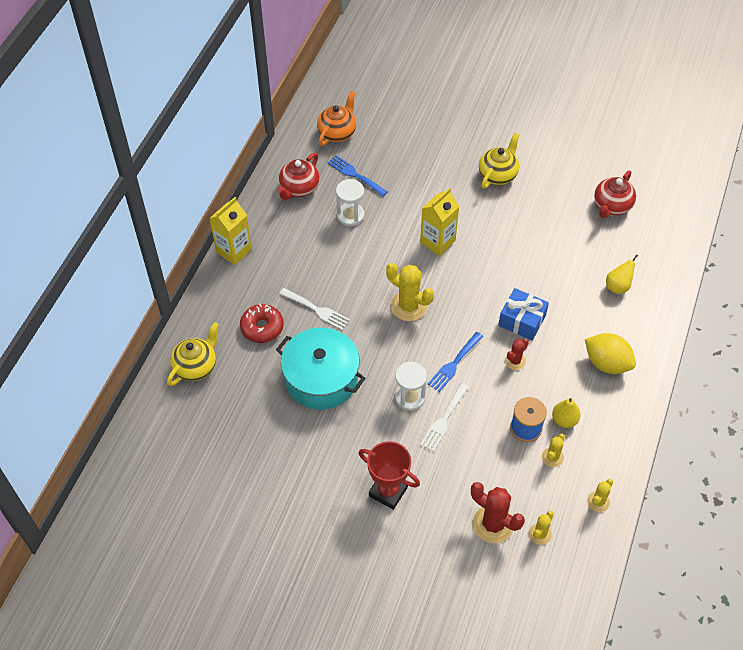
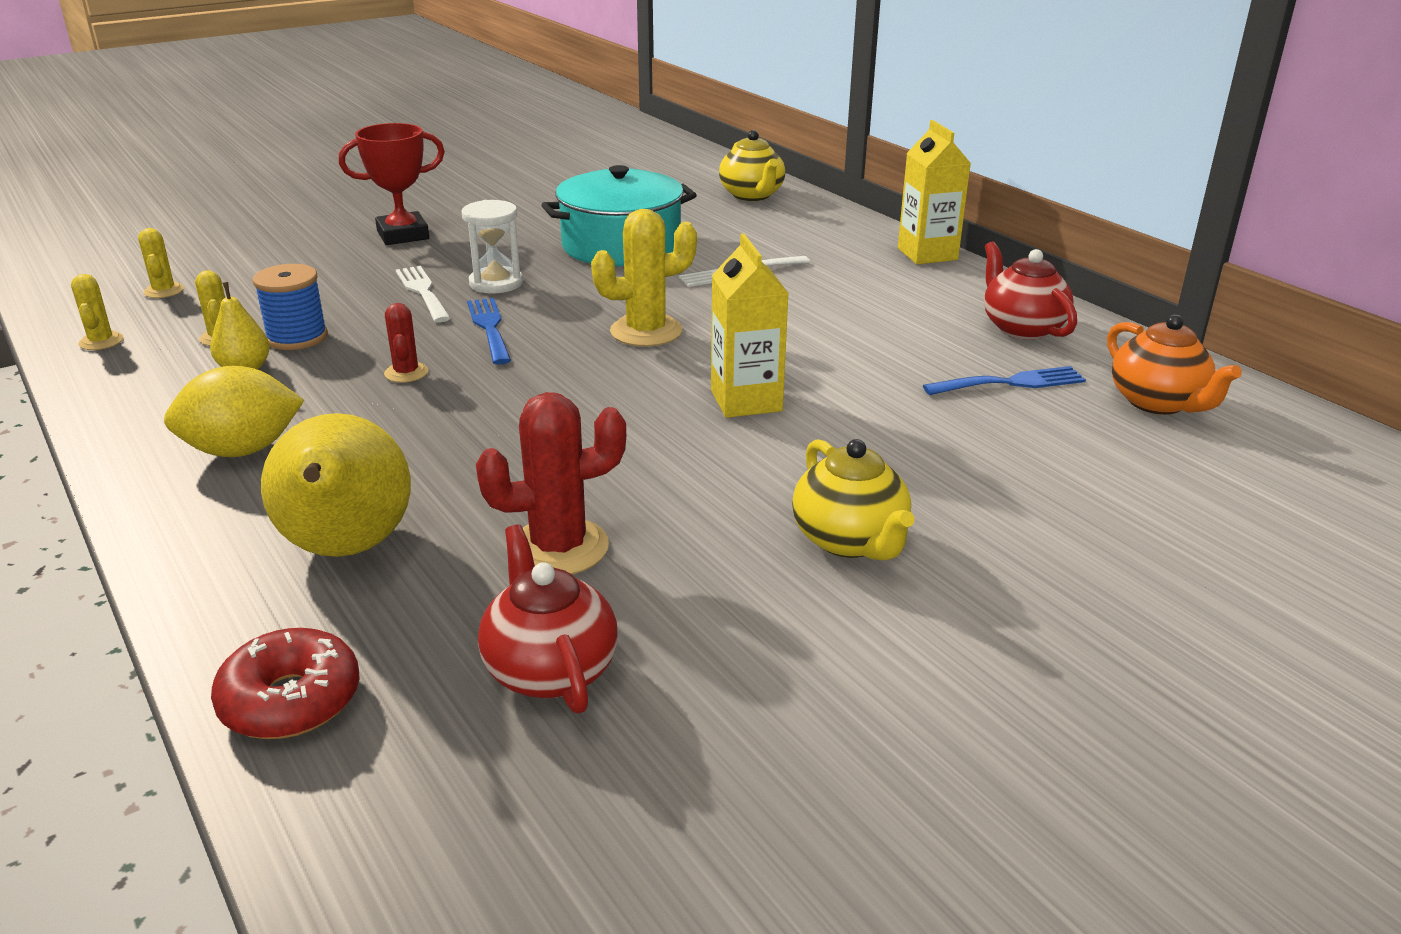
camera: 125 degrees right, 25 degrees down
red donut [240,304,284,343] -> red donut moved to [211,628,360,739]
white hourglass [336,179,364,226] -> none
red cactus [471,482,525,543] -> red cactus moved to [476,392,626,574]
blue gift [498,288,549,340] -> none
yellow pear [606,254,638,294] -> yellow pear [261,413,411,557], size x1.99

